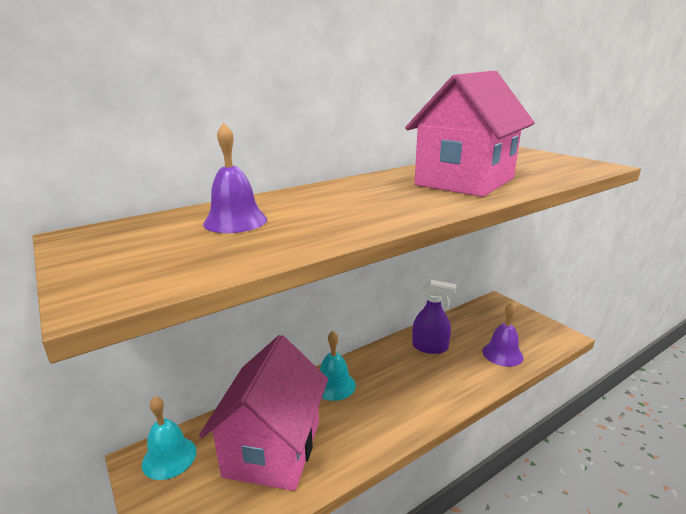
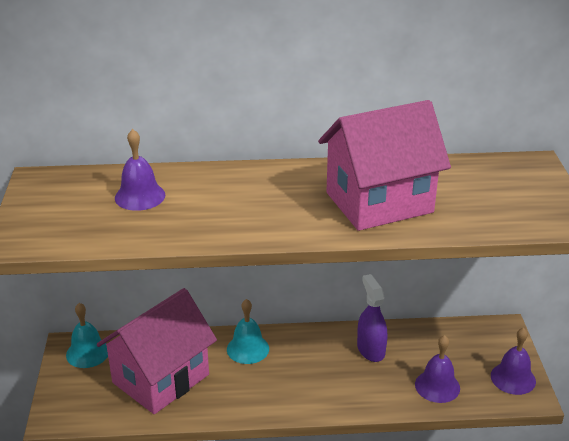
camera: 30 degrees right, 10 degrees up
purple spray bottle [412,280,456,354] -> purple spray bottle turned 150 degrees counterclockwise [357,274,387,362]
none -> purple bell [491,328,536,395]

